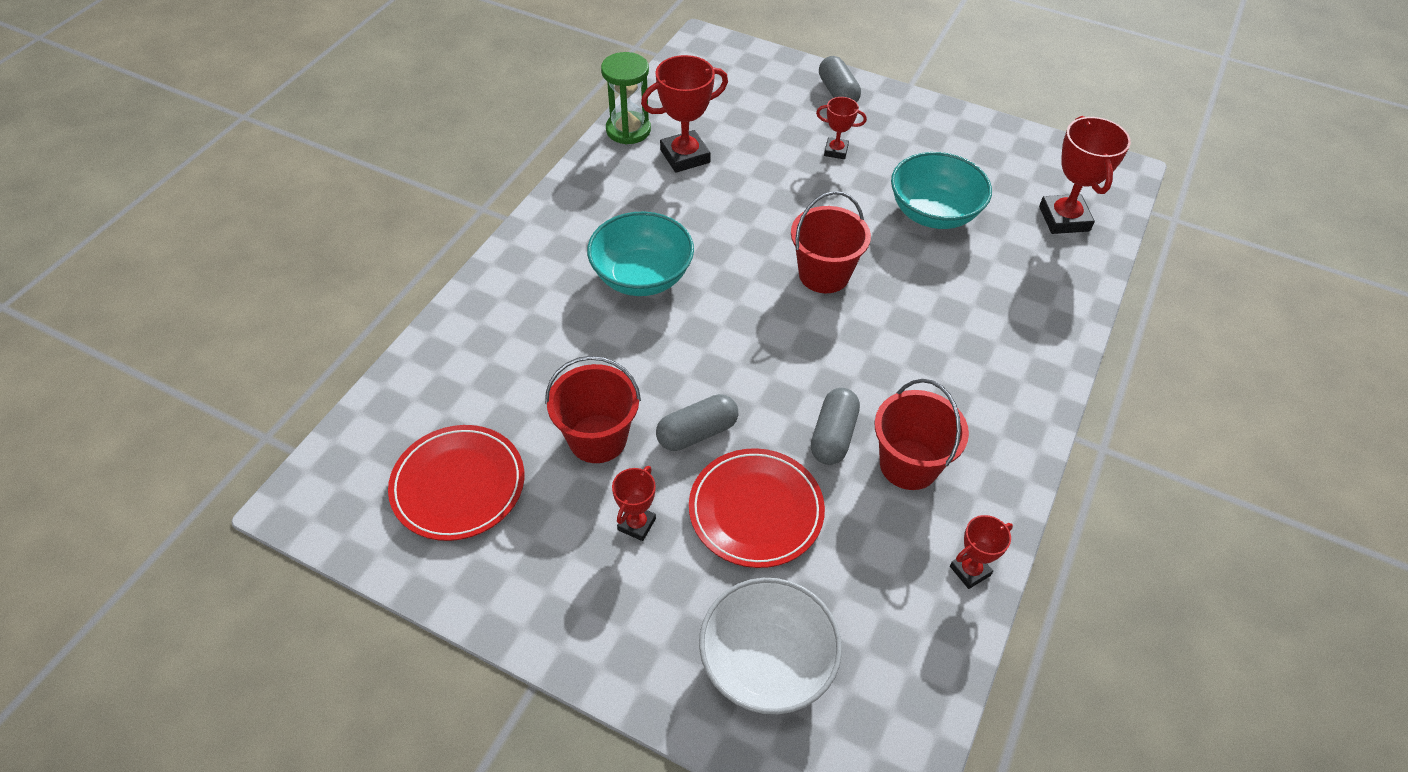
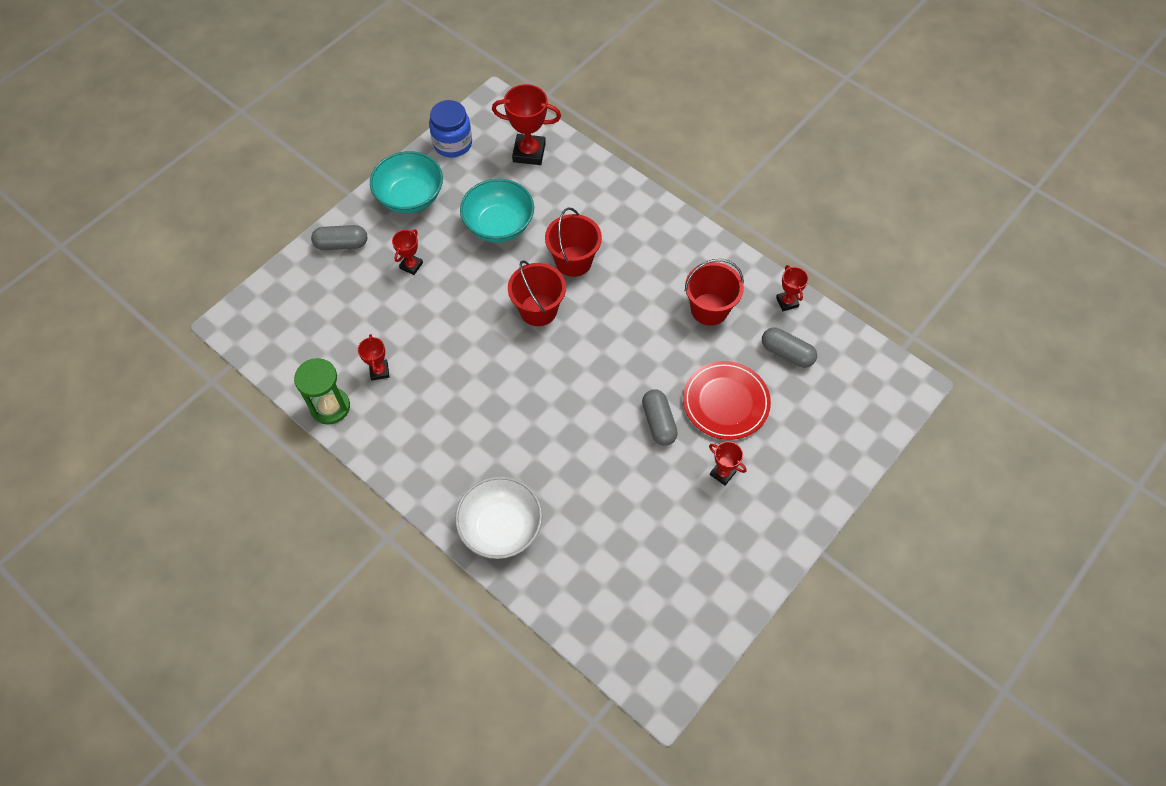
camera: 75 degrees left, 10 degrees up
red plate [388,425,524,541] -> none
red bucket [545,356,641,463] -> red bucket moved to [545,208,602,277]
turquoise bowl [587,212,694,296] -> turquoise bowl moved to [370,151,443,213]
red trophy [641,55,728,173] -> red trophy [358,334,389,381], size x0.56
white bowl [699,578,842,715] -> white bowl moved to [455,476,542,559]
grey capsule [811,388,860,465] -> grey capsule moved to [762,327,817,368]
none -> blue jar [429,100,472,158]

